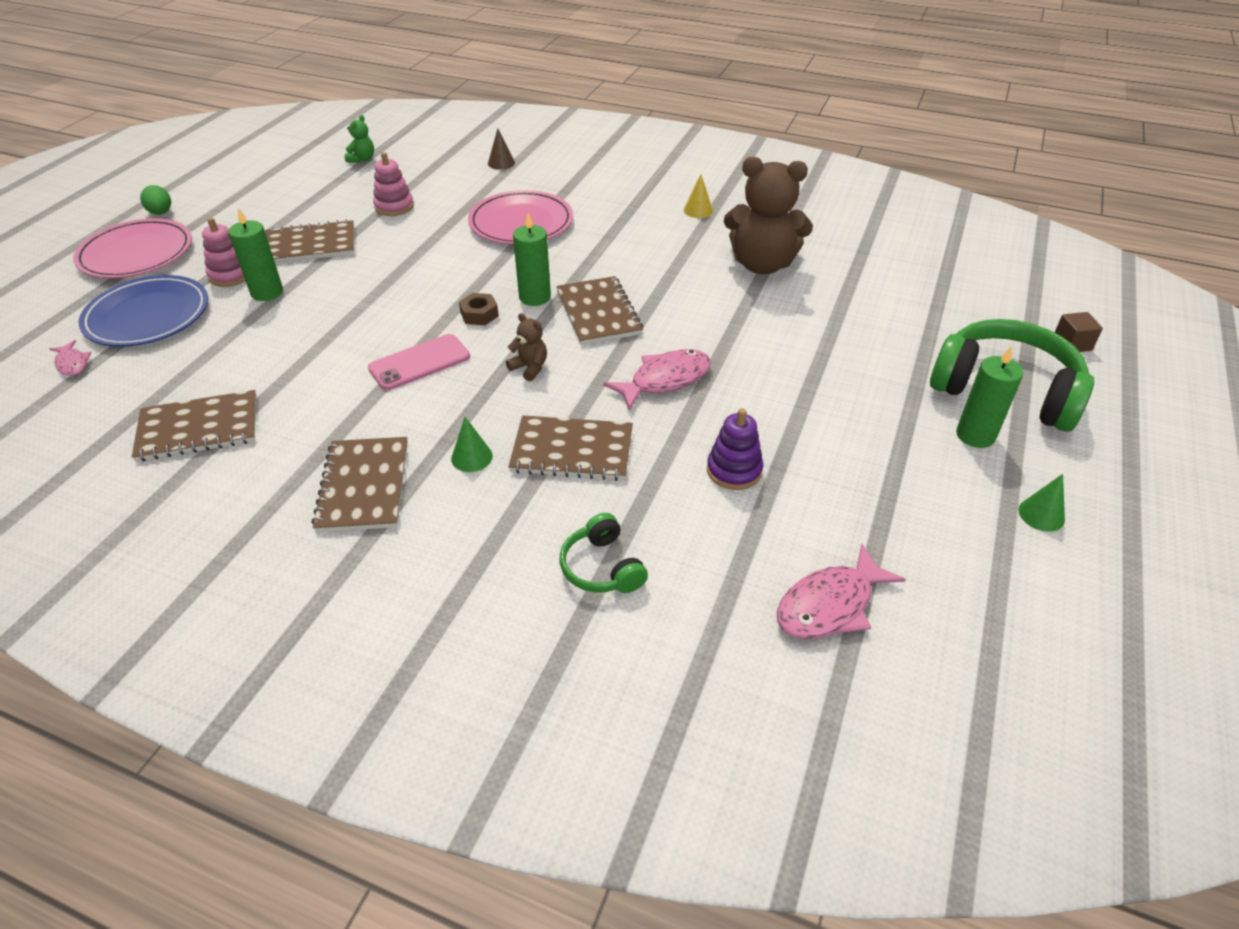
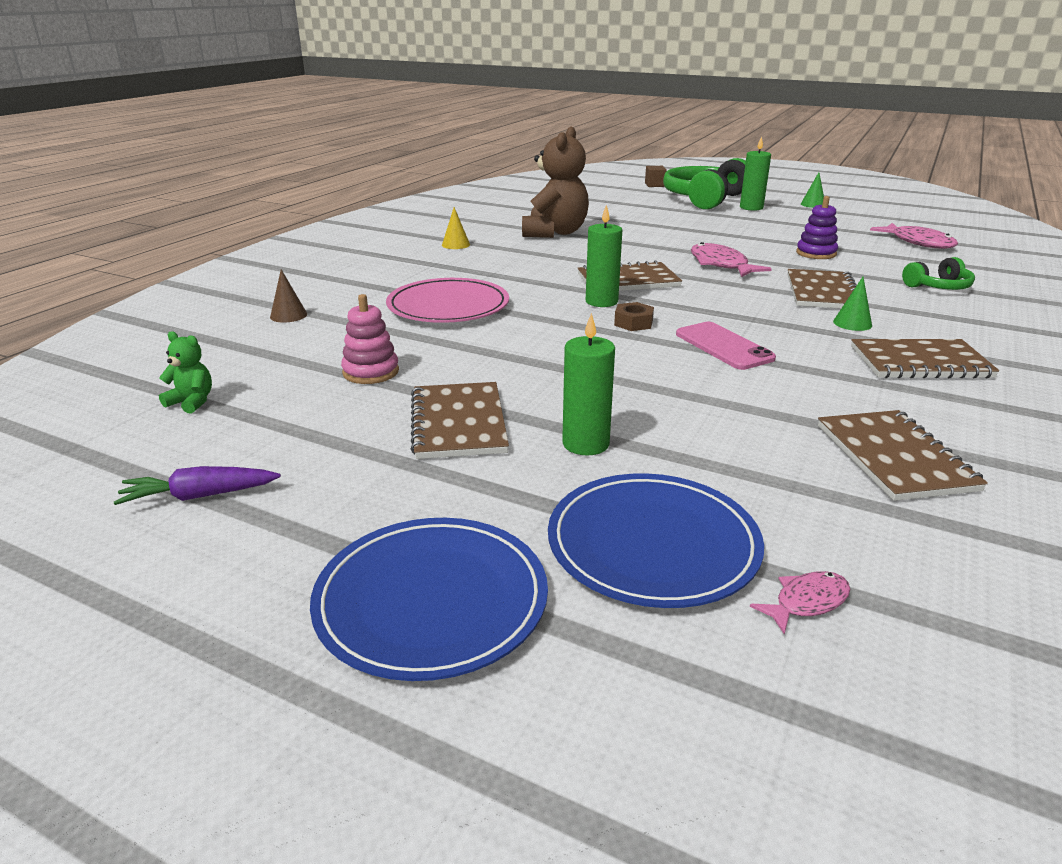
camera: 85 degrees left, 15 degrees down
pink plate [73,219,192,278] -> blue plate [310,518,548,681]
green egg [140,185,171,215] -> none
pink stacking toy [202,218,245,287] -> none
brown teddy bear [506,313,547,381] -> none
none -> purple carrot [114,466,281,505]

